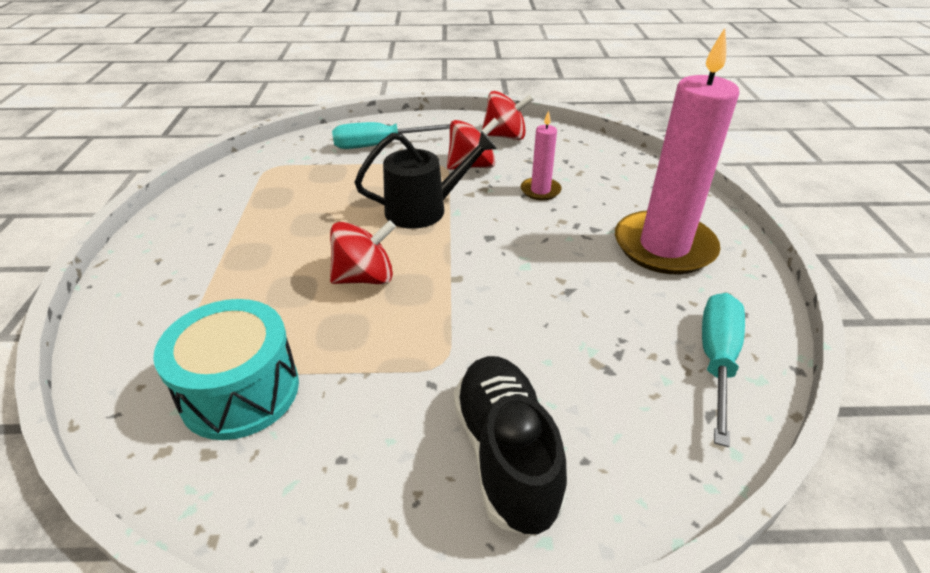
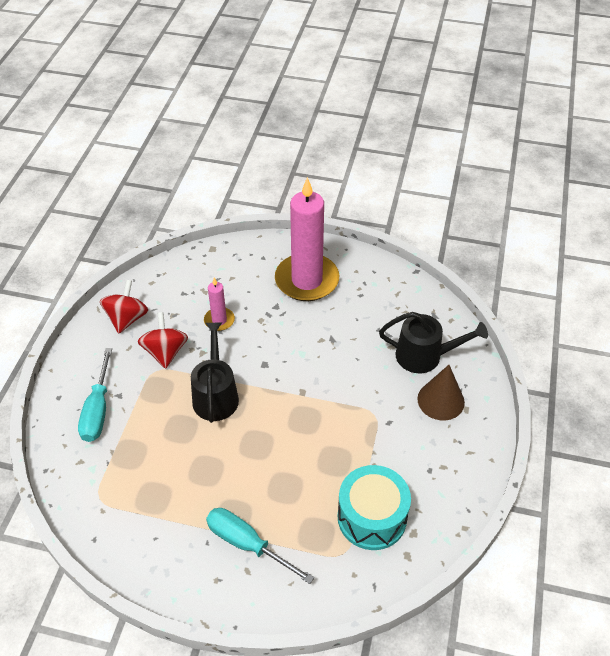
camera: 75 degrees left, 10 degrees up
red spinning top [330,220,396,284] -> none
black shoe [454,356,567,536] -> brown cone [417,365,465,420]
turquoise screwdriver [702,293,745,447] -> turquoise screwdriver moved to [206,508,314,584]
none -> black watering can [379,312,488,373]

